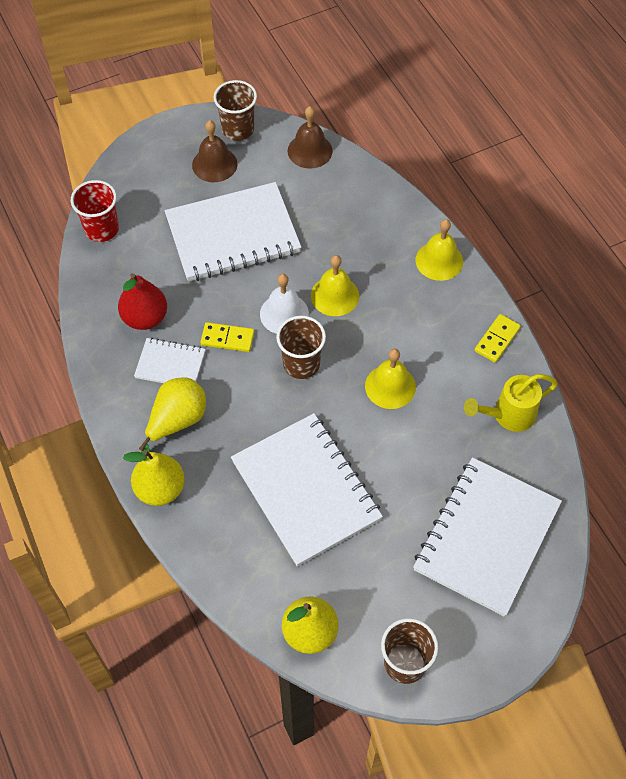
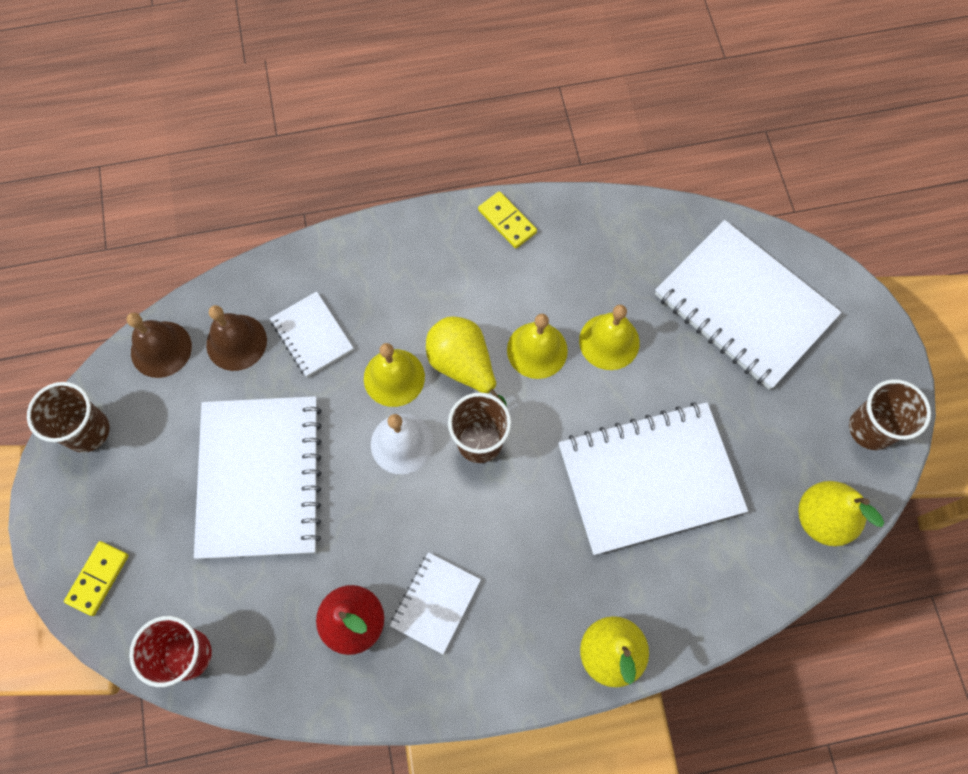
camera: 75 degrees left, 10 degrees up
yellow pear [139,377,206,453] -> yellow pear moved to [426,317,507,407]
brown bell [192,120,237,182] -> brown bell moved to [206,305,267,371]
yellow domino [200,322,254,352] -> yellow domino moved to [64,541,129,616]
yellow bell [416,219,463,281] -> yellow bell moved to [579,305,640,370]
yellow watering can [464,374,558,432] -> none
none -> white notebook [270,291,354,377]

